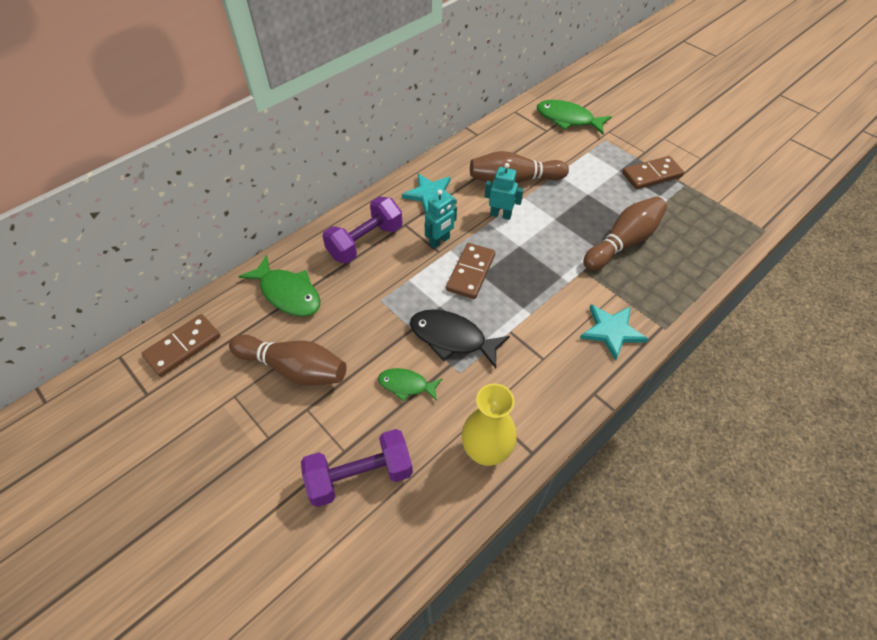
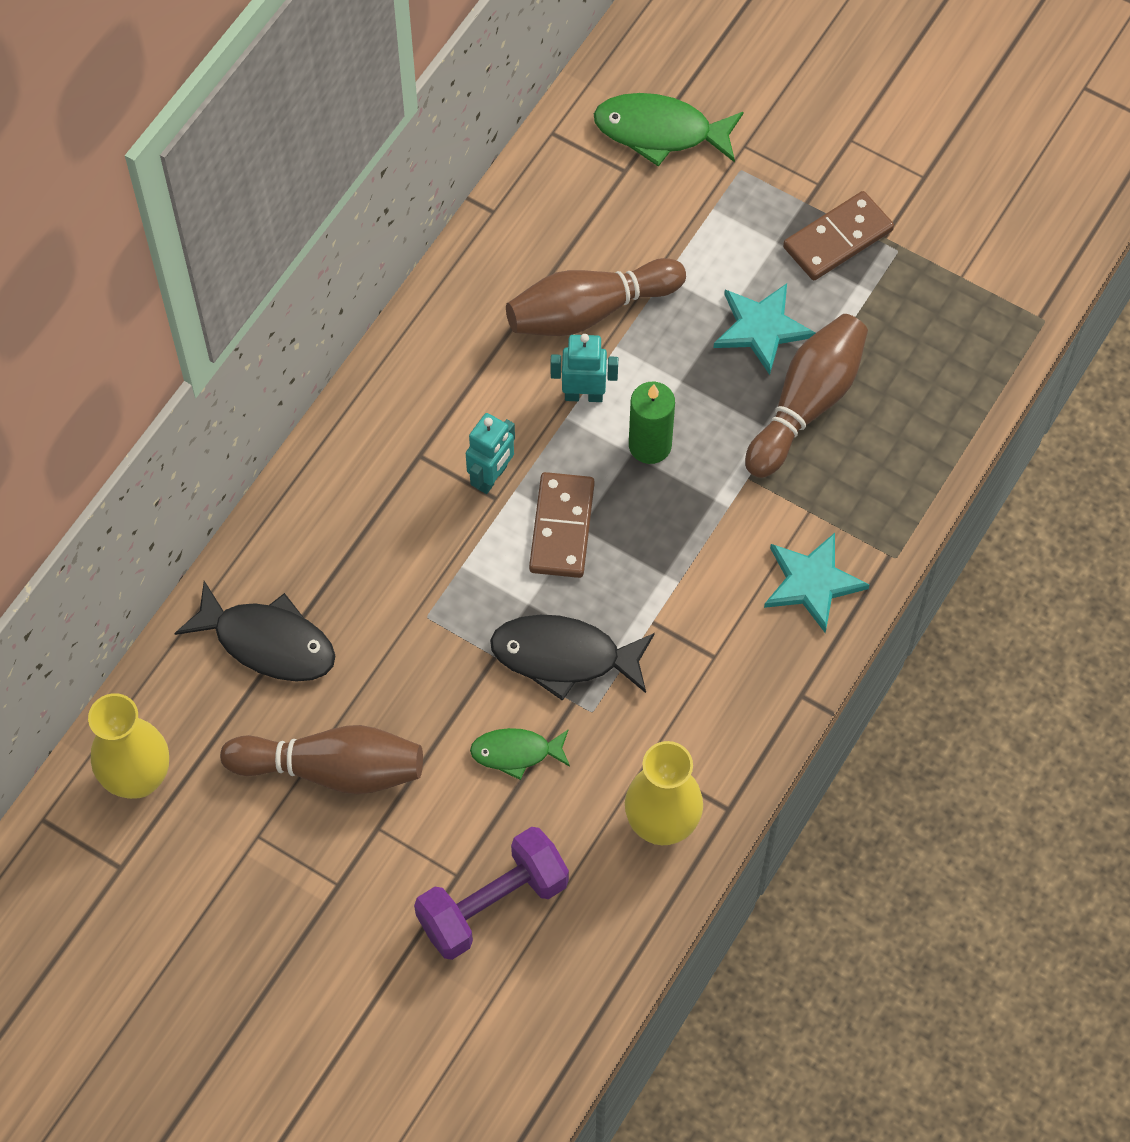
camera: 15 degrees left, 10 degrees up
brown domino [141,314,220,377] -> yellow vase [88,693,169,799]
green fish [238,255,321,317] -> black fish [174,581,335,682]
purple dumbbell [322,196,403,264] -> none
turquoise star [402,174,457,214] -> turquoise star moved to [713,283,815,375]
none -> green candle [629,382,675,464]

